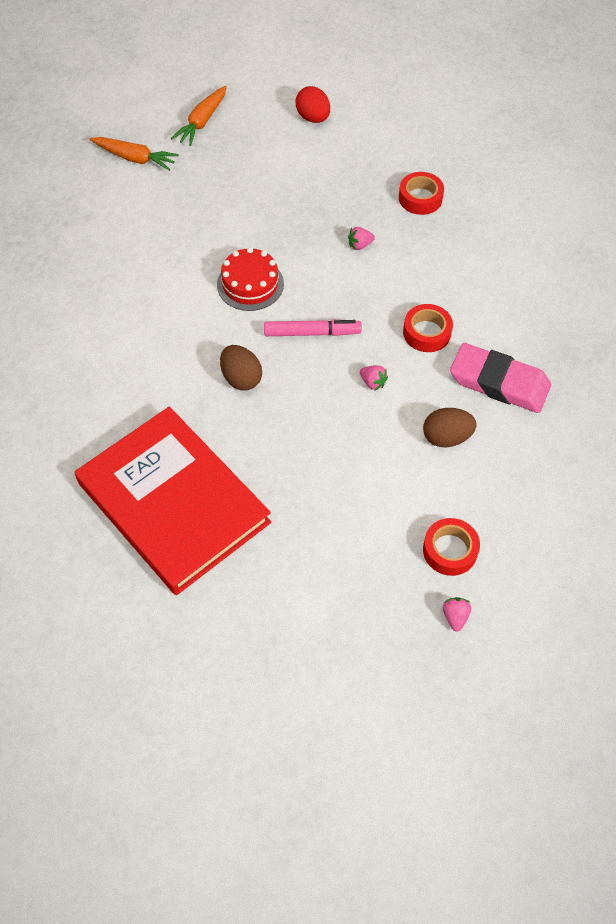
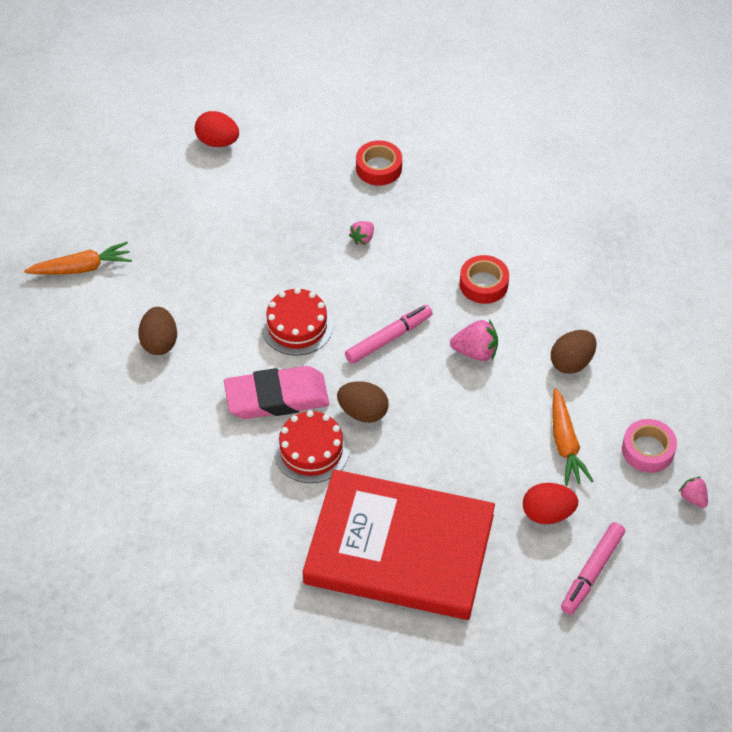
camera: 35 degrees left, 5 degrees down
orange carrot [171,86,227,146] -> orange carrot moved to [552,388,593,486]
pink strawberry [360,365,388,391] -> pink strawberry [450,319,498,361], size x1.62
red tape [423,518,480,576] -> pink tape [622,419,677,473]
pink eraser [450,343,551,413] -> pink eraser moved to [224,366,329,419]
none -> brown egg [138,307,177,355]
none -> red cake [274,410,349,483]
none -> red egg [523,483,578,524]
none -> pink marker [561,522,625,615]

